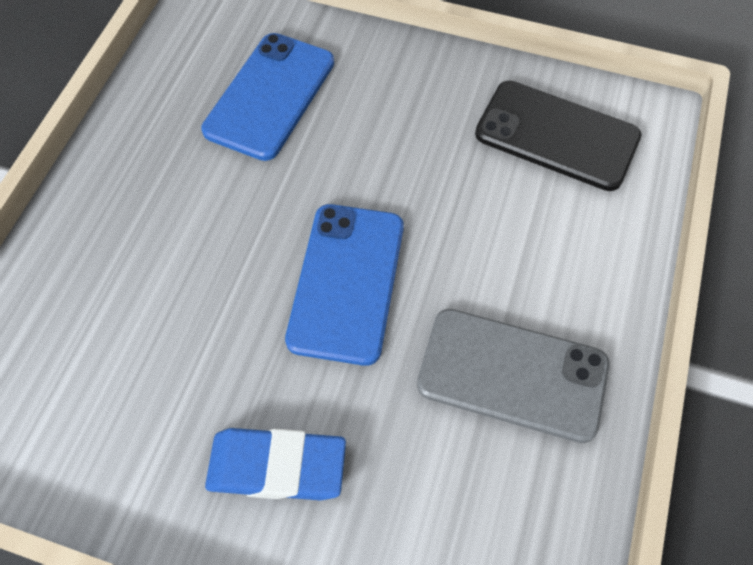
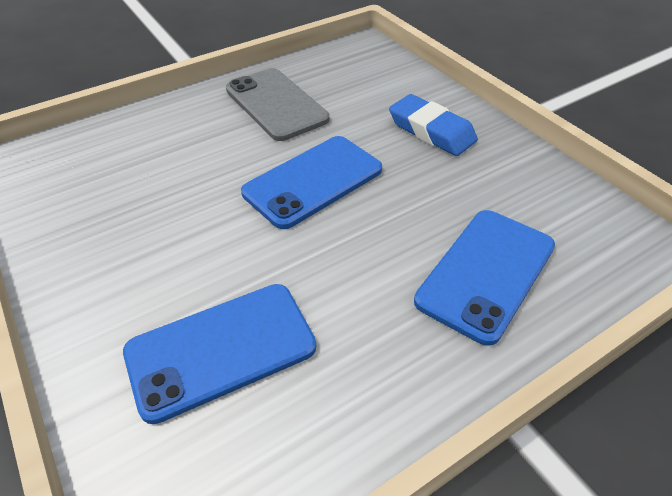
camera: 140 degrees left, 15 degrees down
black phone [475,81,641,191] -> none
none -> blue phone [414,210,555,346]

